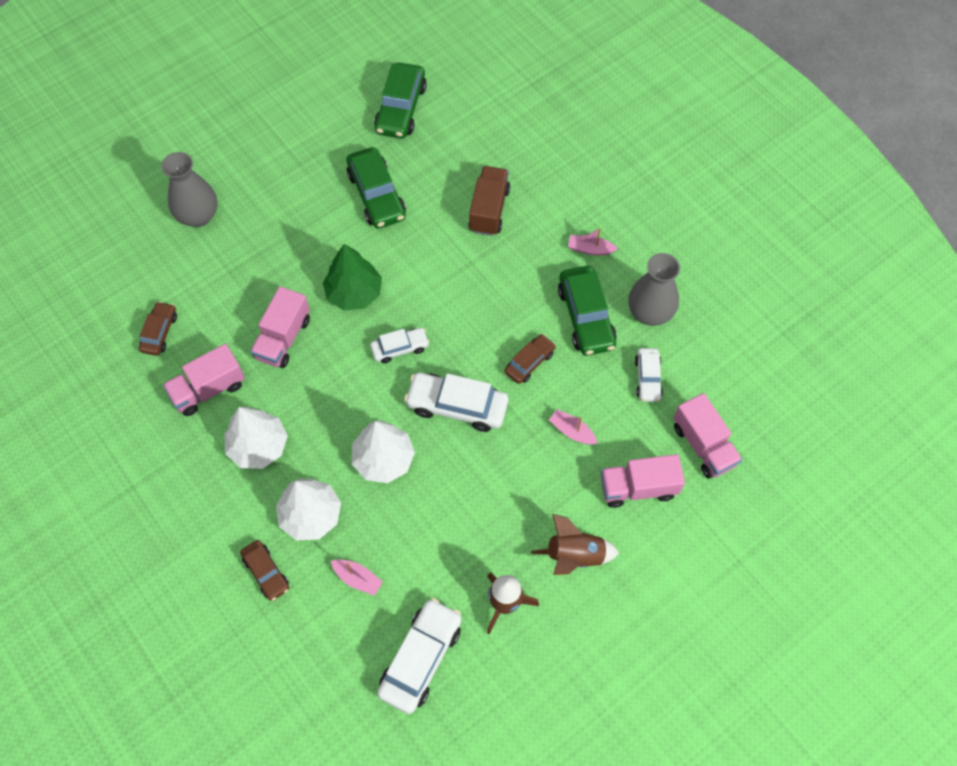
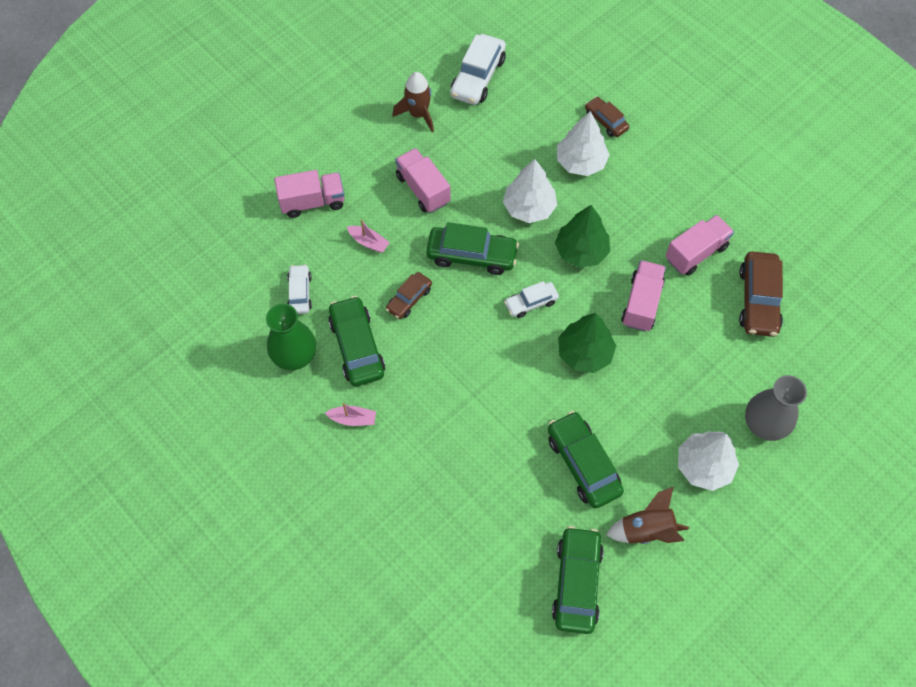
camera: 175 degrees right, 0 degrees up
brown car [139,302,177,356] -> brown car [739,251,783,337], size x1.70
white tree [224,407,288,469] -> white tree moved to [678,431,739,491]
pink boat [331,559,383,596] -> none
white car [404,373,508,432] -> green car [426,222,519,275]
brown truck [468,166,510,236] -> none
brown rocket [531,514,619,575] -> brown rocket moved to [606,487,689,544]
grey vase [628,253,680,326] -> green vase [266,304,316,370]
pink truck [674,393,742,479] -> pink truck moved to [395,148,451,213]
none -> green tree [555,205,610,268]

